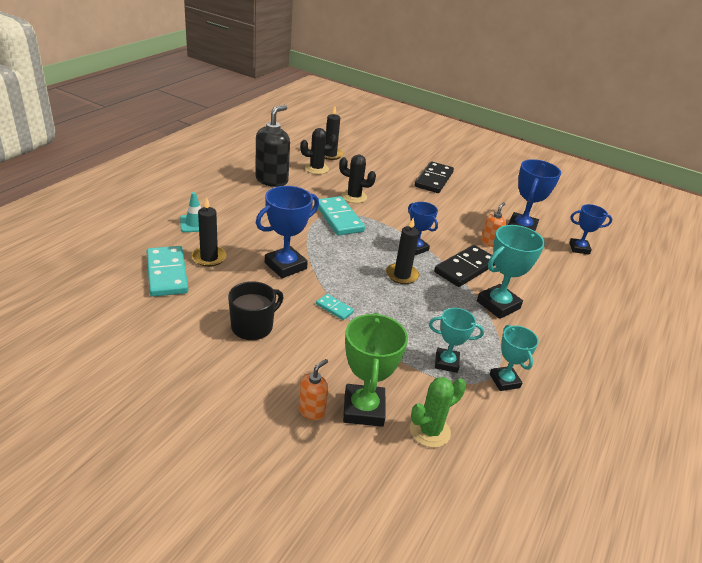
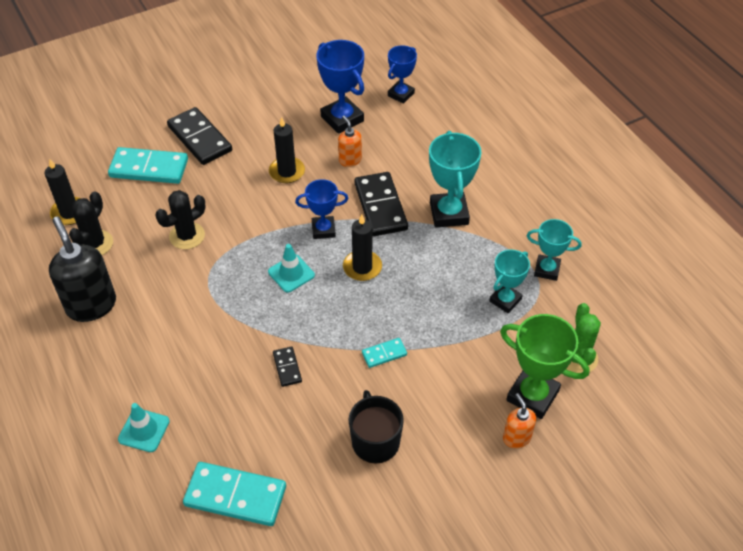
camera: 55 degrees left, 15 degrees up
black candle [192,198,227,267] -> black candle moved to [269,117,305,183]
blue trophy [256,186,319,278] -> black domino [273,346,302,387]
turquoise domino [318,196,365,236] -> turquoise domino moved to [108,147,188,184]
none -> turquoise traffic cone [268,244,315,293]

